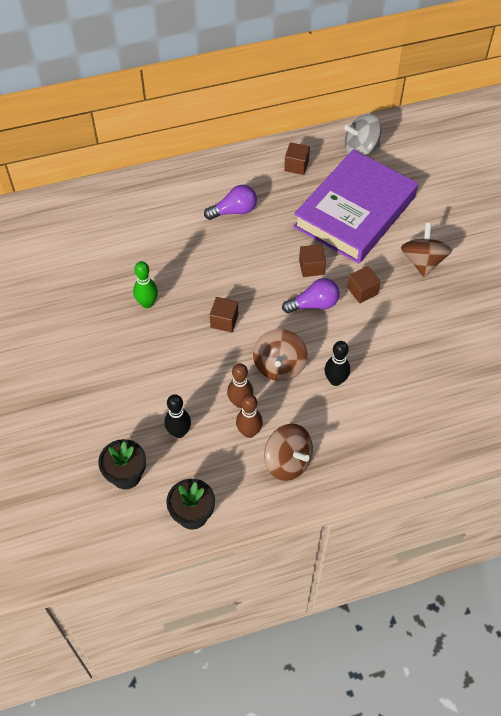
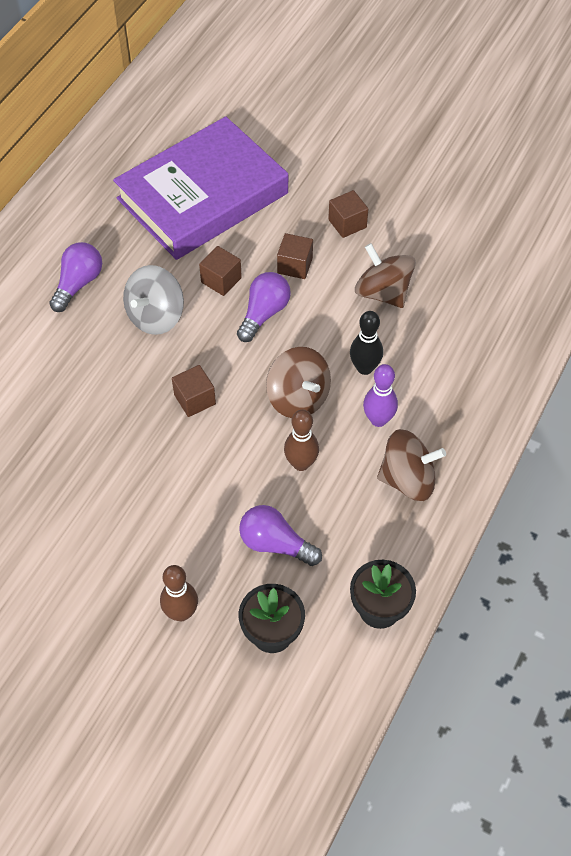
camera: 45 degrees left, 0 degrees up
green bowling pin [133,261,158,308] -> none
black bowling pin [164,394,191,438] -> purple light bulb [239,505,322,566]
brown bowling pin [236,394,263,438] -> brown bowling pin moved to [160,565,198,621]
brown cube [284,142,310,175] -> brown cube moved to [328,190,368,238]
purple book [293,150,418,264] -> purple book turned 60 degrees clockwise [113,116,288,260]
grey spinning top [344,114,381,156] -> grey spinning top moved to [123,265,184,335]
brown spinning top [401,223,452,277] -> brown spinning top moved to [355,243,416,308]
none -> purple bowling pin [363,364,398,427]

